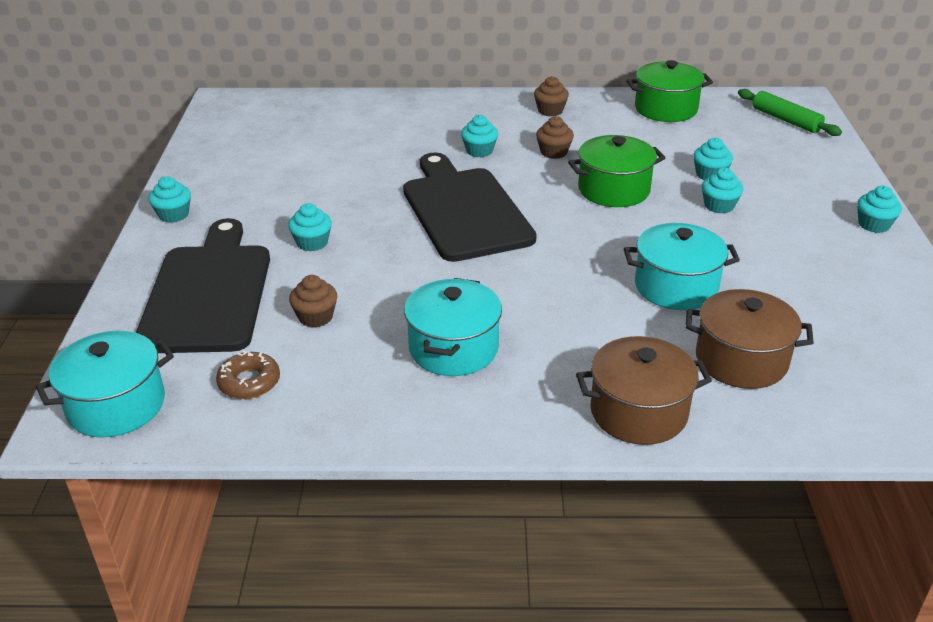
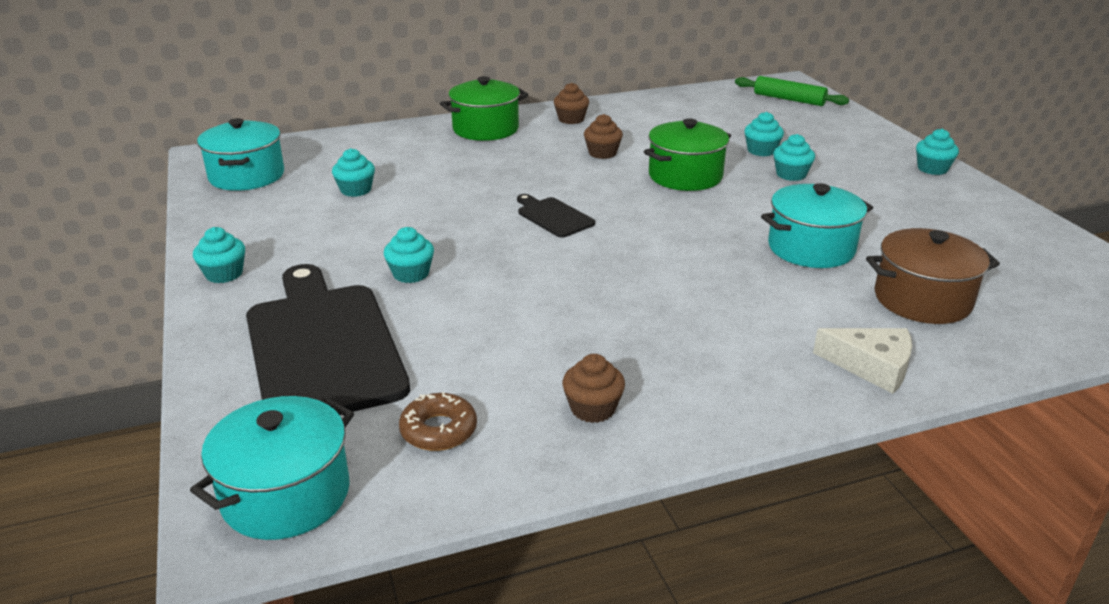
camera: 20 degrees left, 5 degrees down
brown cupcake [289,275,337,328] -> brown cupcake moved to [562,354,625,423]
black cutting board [403,152,537,262] -> black cutting board [517,194,595,238], size x0.45
turquoise pot [404,278,502,376] -> turquoise pot moved to [197,118,284,191]
turquoise cupcake [461,115,498,157] -> turquoise cupcake moved to [332,148,375,197]
brown pot [576,336,712,445] -> white cheese [813,328,912,394]
green pot [627,60,713,122] -> green pot moved to [440,76,528,141]

